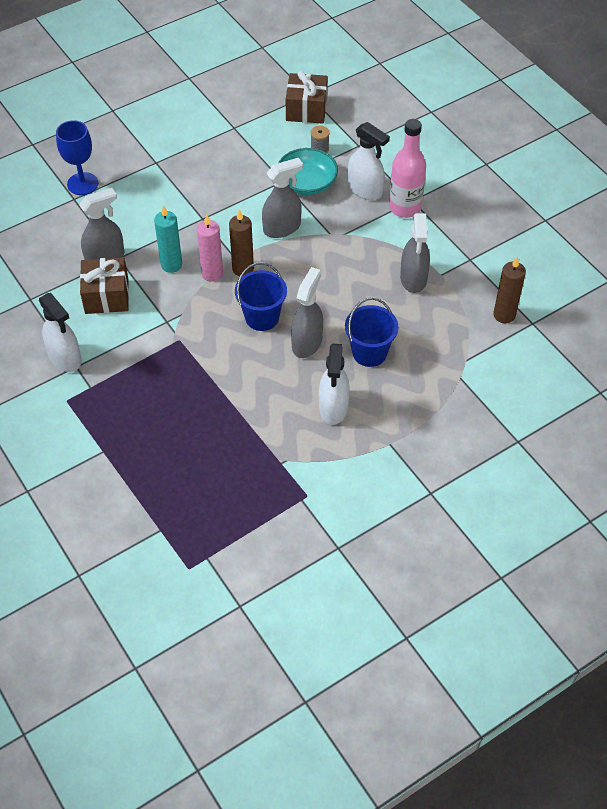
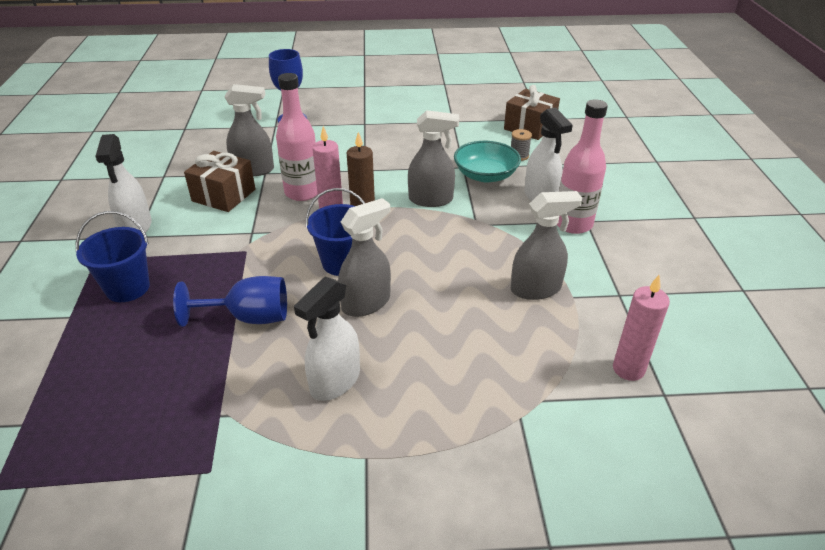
camera: 30 degrees right, 15 degrees down
turquoise candle [154,205,182,273] -> pink bottle [276,73,318,201]
blue bucket [345,298,399,367] -> blue bucket moved to [76,211,150,302]
grey spray bottle [400,213,430,293] -> grey spray bottle turned 135 degrees counterclockwise [511,191,582,300]
brown candle [493,257,526,324] -> pink candle [613,275,670,381]
none -> blue goblet [173,276,287,327]

